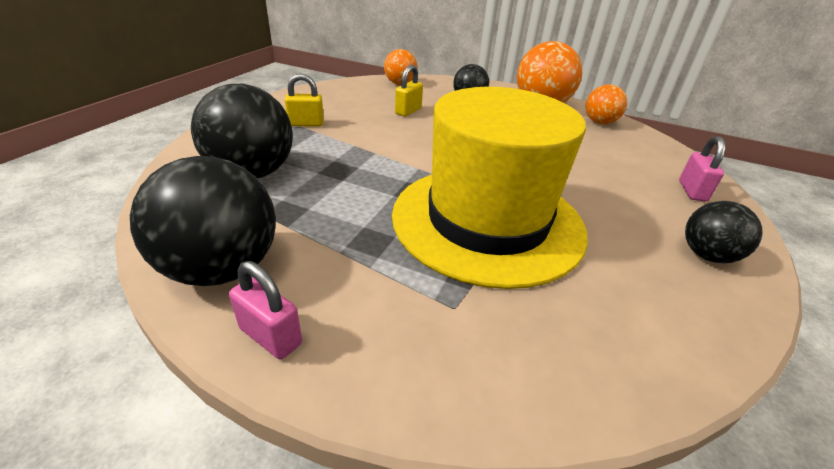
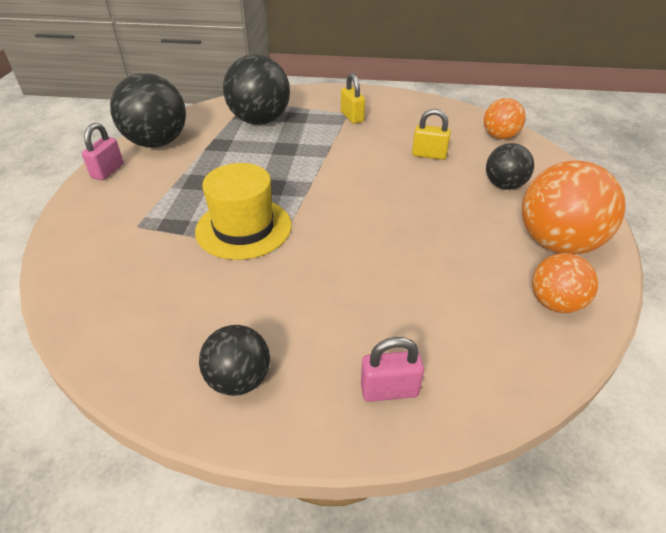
camera: 75 degrees right, 5 degrees up
yellow hat [392,87,588,289] -> yellow hat [195,163,292,260], size x0.57

